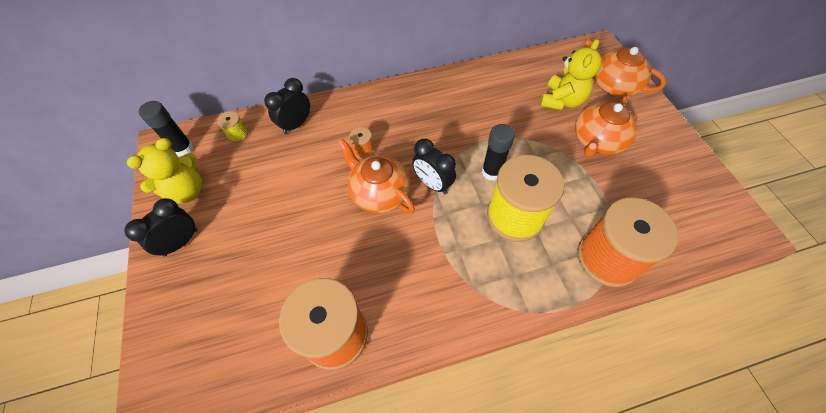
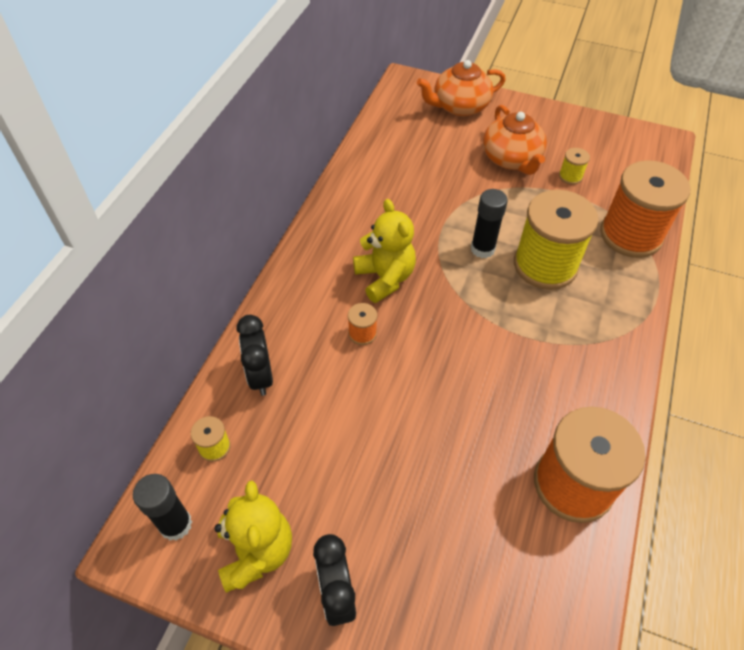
camera: 55 degrees left, 5 degrees down
orange teapot [338,139,415,214] -> none
black clock [412,139,456,194] -> none
yellow teddy bear [540,39,602,110] -> yellow teddy bear moved to [353,199,416,303]
none -> yellow spool [559,148,590,185]

